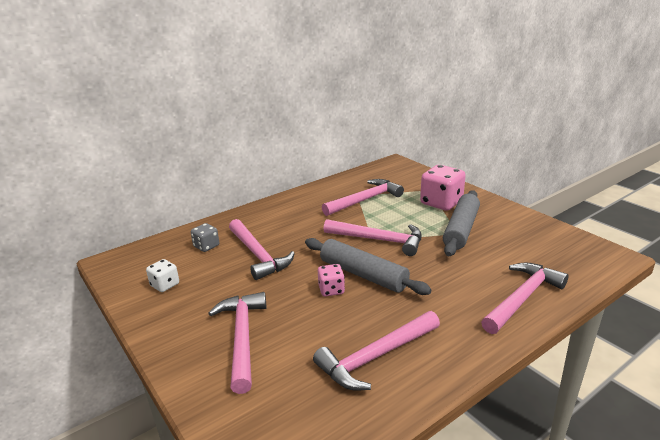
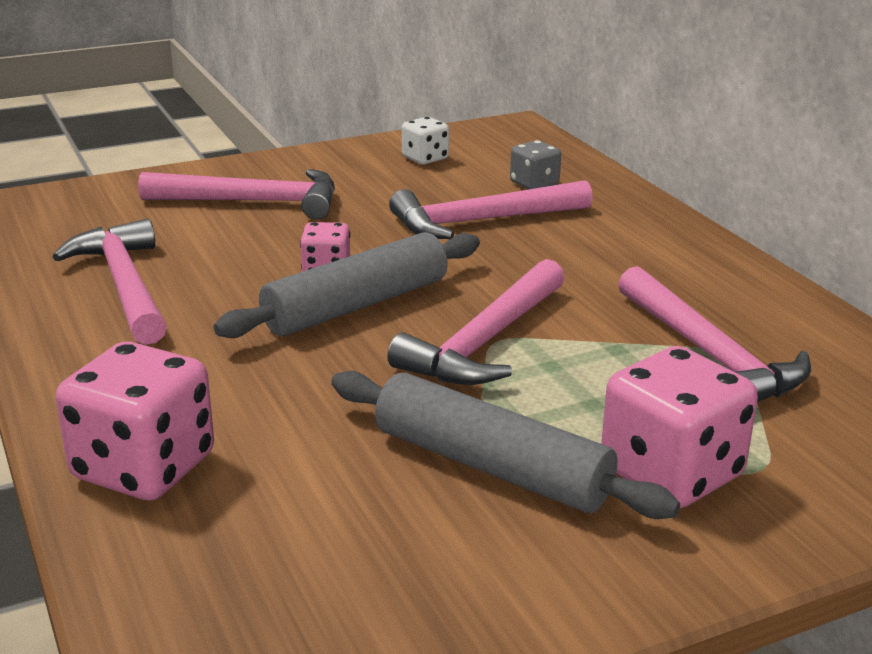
camera: 100 degrees right, 0 degrees up
pink hammer [481,263,569,334] -> pink dice [56,341,214,500]

